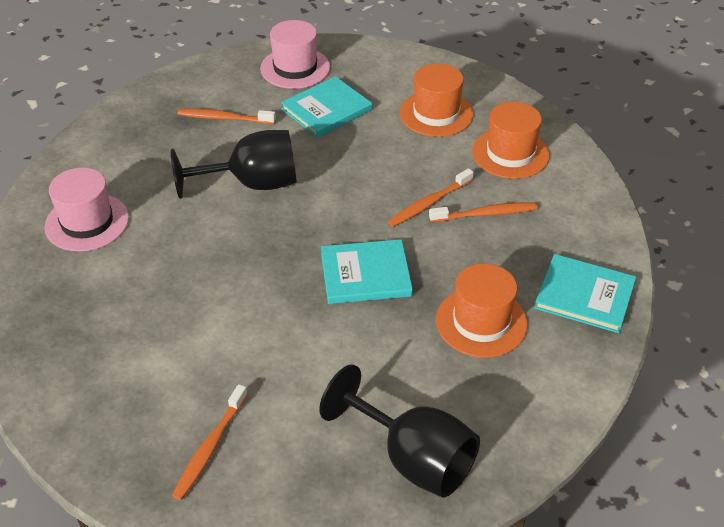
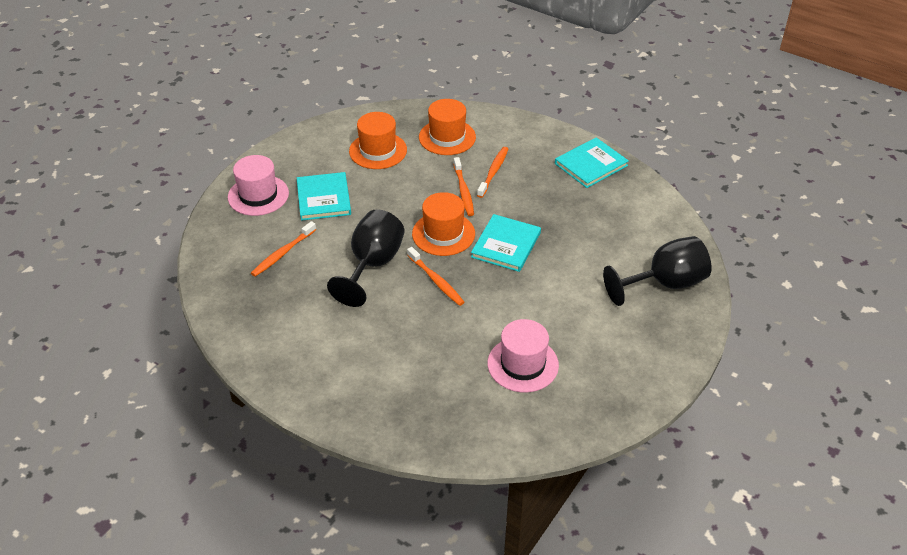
camera: 60 degrees left, 0 degrees up
pink hat [44,168,129,252] -> pink hat moved to [487,319,559,393]
orange toothbrush [172,384,248,500] -> orange toothbrush moved to [407,247,464,306]
orange hat [436,263,528,358] -> orange hat moved to [412,192,475,256]

